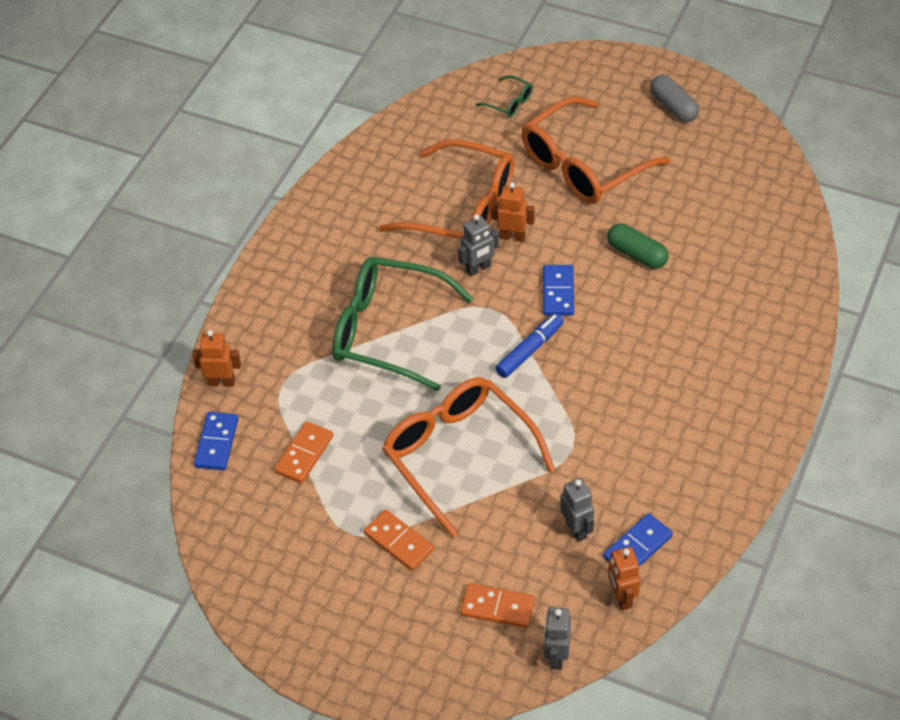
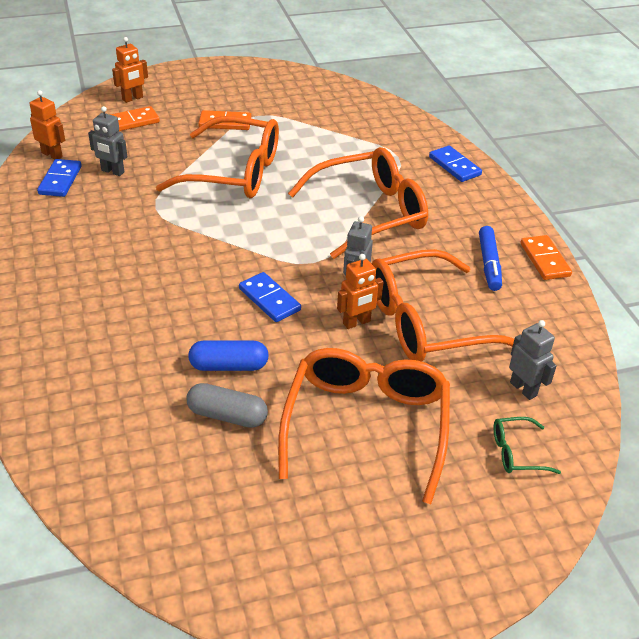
camera: 135 degrees right, 10 degrees down
orange robot [192,330,241,387] -> orange robot moved to [112,37,148,103]
blue domino [194,412,239,470] -> blue domino moved to [429,145,482,182]
orange domino [274,421,333,483] -> orange domino moved to [520,235,572,280]
green glasses [332,257,474,391] -> orange glasses [288,147,428,259]
blue marker [495,313,564,378] -> blue marker moved to [479,226,502,291]
grey robot [544,607,571,669] -> grey robot moved to [509,320,557,400]
green capsule [607,224,669,269] -> blue capsule [188,341,269,371]
grey capsule [650,75,699,122] -> grey capsule moved to [186,383,268,428]

